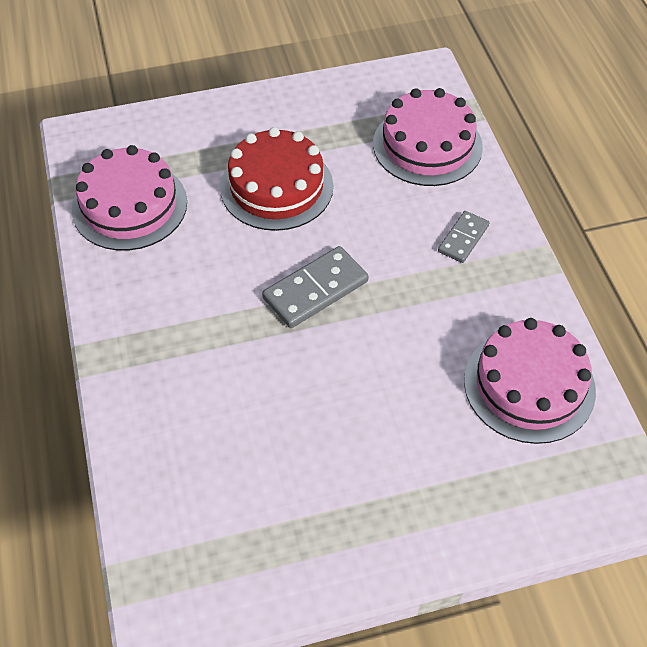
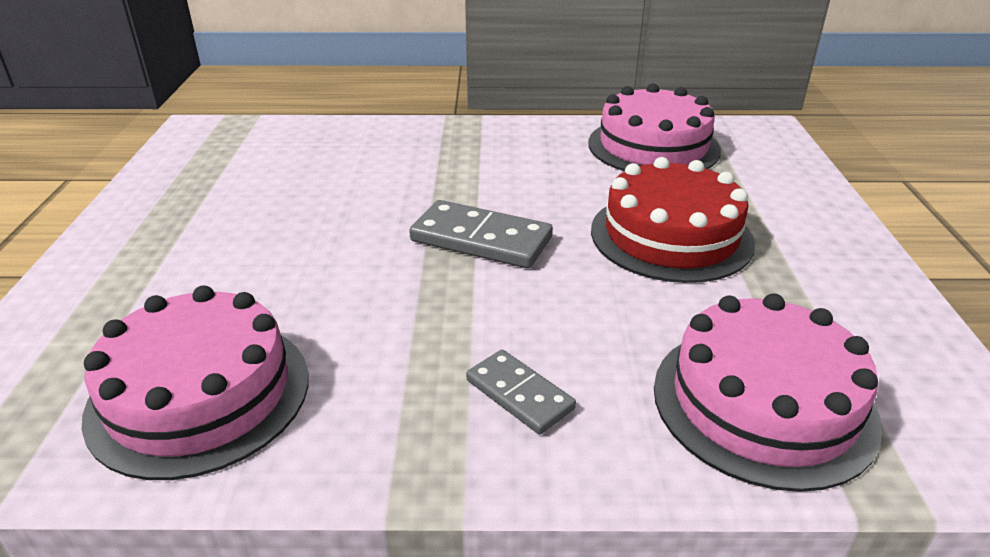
camera: 105 degrees right, 20 degrees down
grey domino [262,246,369,328] -> grey domino turned 45 degrees counterclockwise [409,200,553,268]

